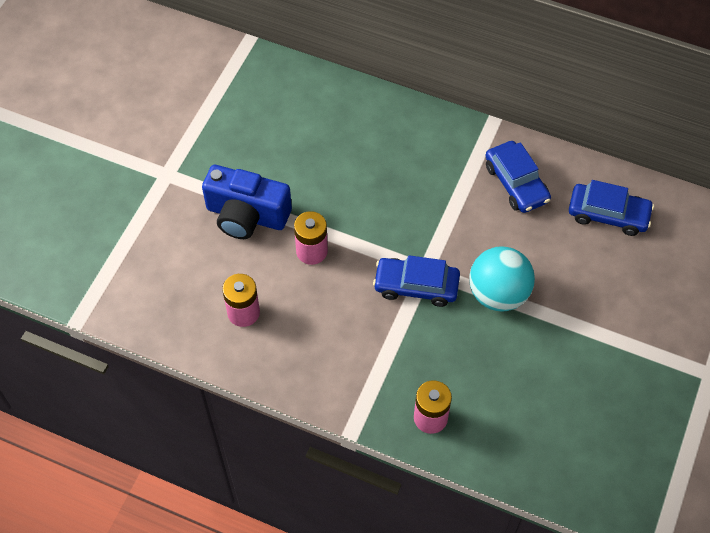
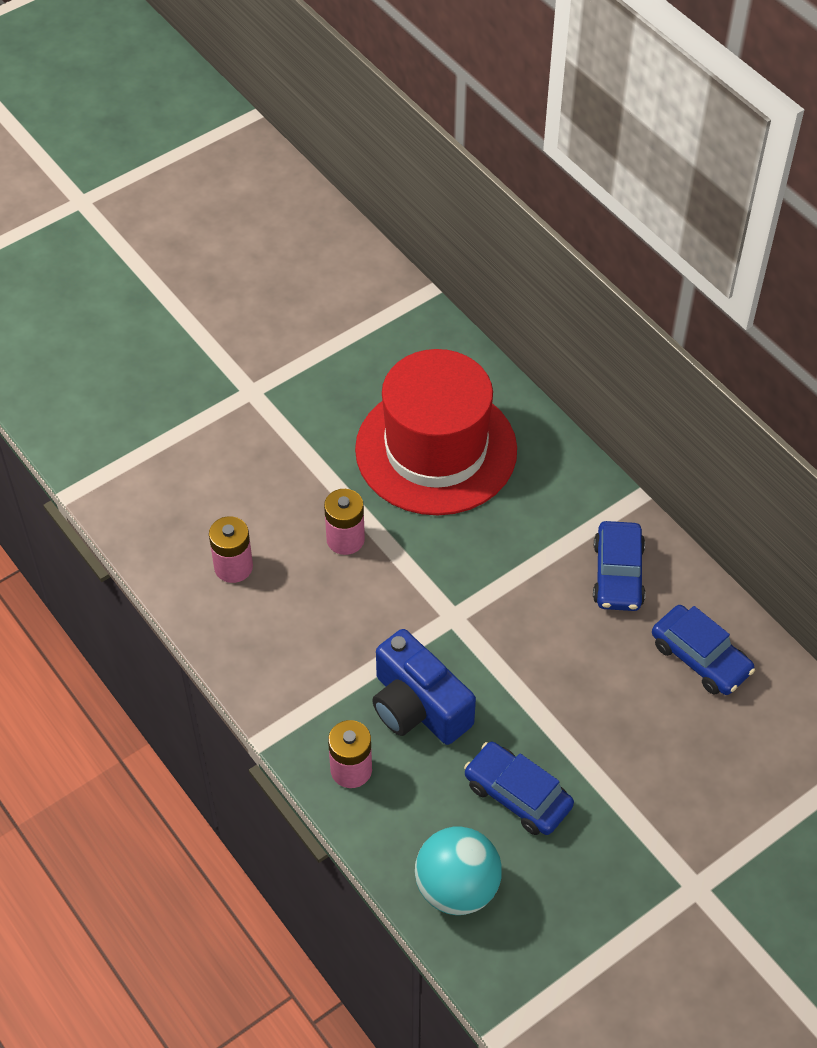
camera: 30 degrees right, 5 degrees down
blue camera [202,165,292,239] -> blue camera moved to [372,629,476,745]
blue car [373,255,460,307] -> blue car moved to [464,742,574,835]
turquoise ball [469,246,535,312] -> turquoise ball moved to [415,827,502,915]
none -> red hat [355,349,517,515]

